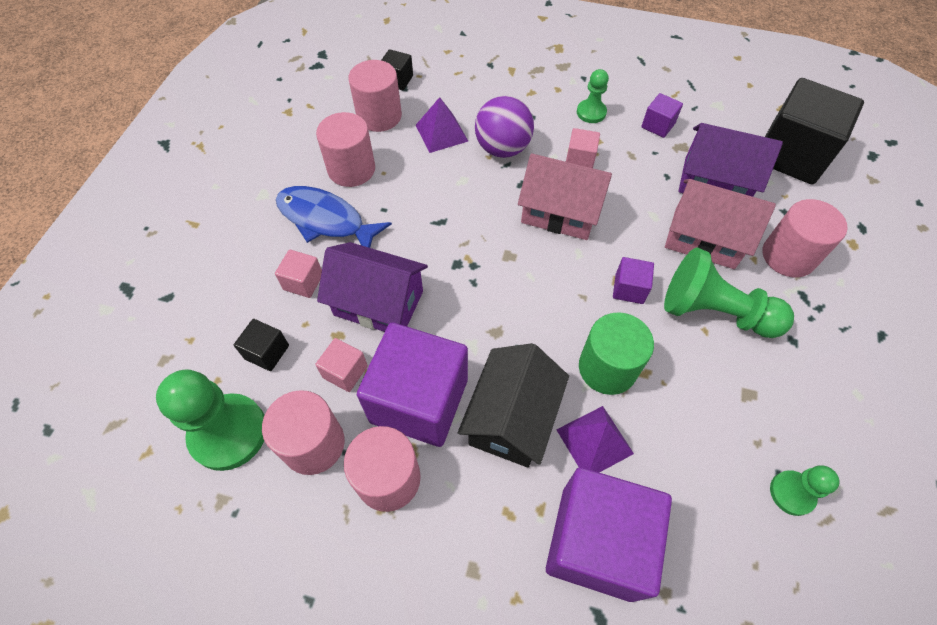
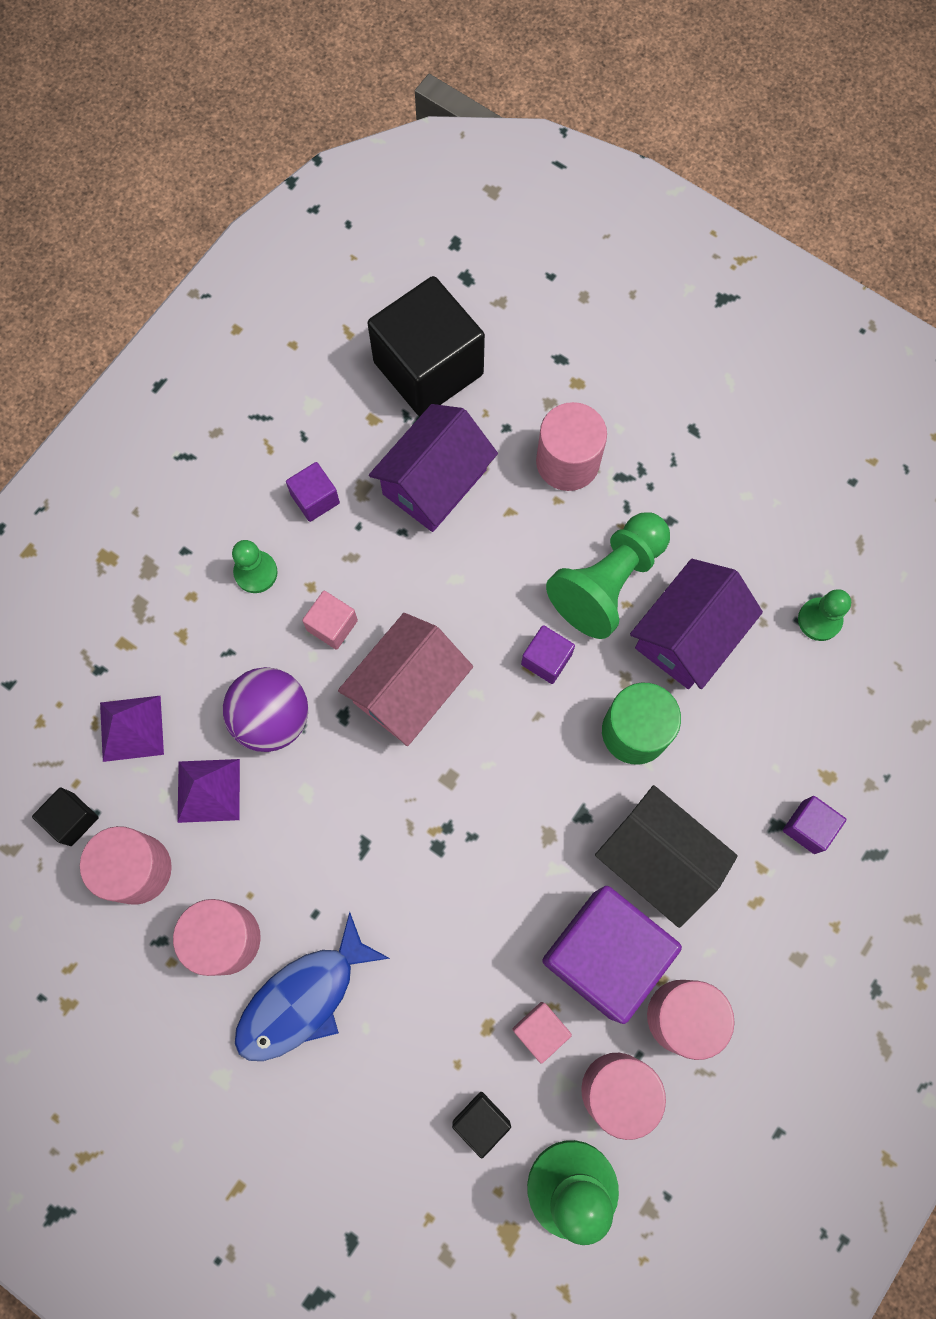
camera: 70 degrees left, 15 degrees up
pink cube [275,250,322,298] -> none
purple house [317,242,428,332] -> purple house moved to [630,559,763,689]
purple cube [546,467,672,602] -> purple cube [783,796,846,854], size x0.44
purple pyramid [557,406,634,473] -> purple pyramid moved to [100,696,164,762]
pink house [665,179,776,269] -> none

